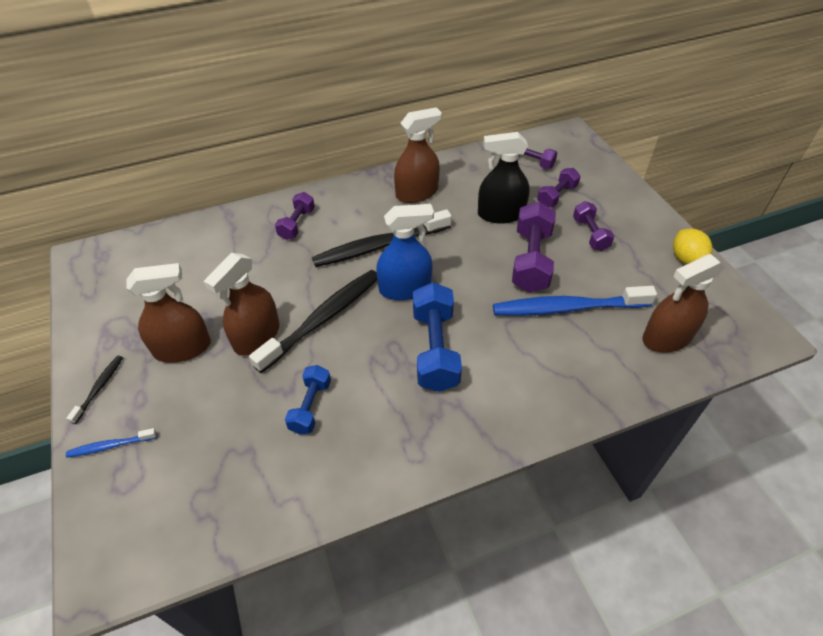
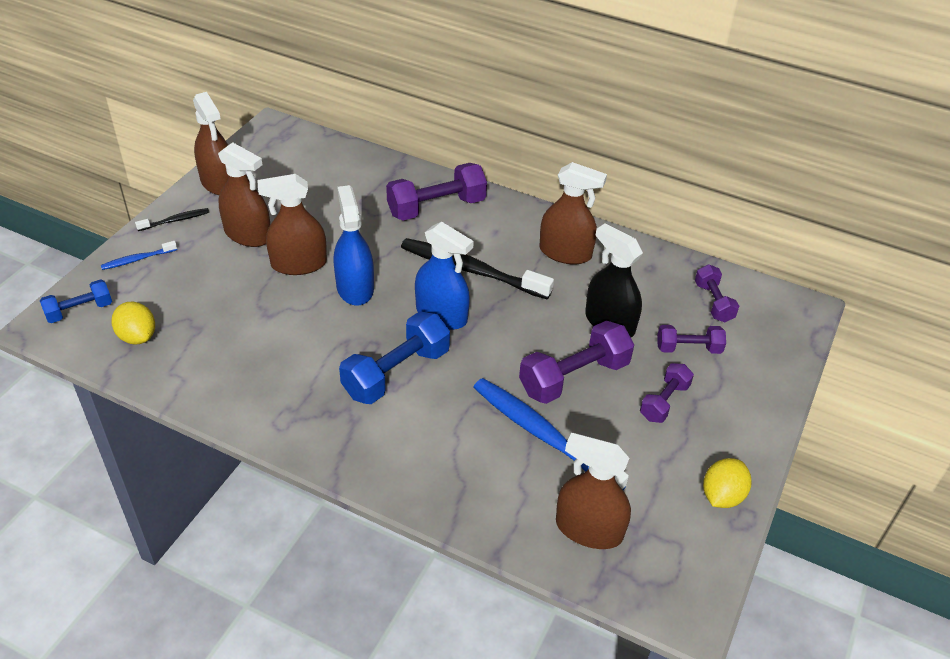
camera: 45 degrees right, 5 degrees down
blue toothbrush [66,428,157,458] -> blue toothbrush turned 60 degrees counterclockwise [101,241,177,270]
black toothbrush [249,270,377,373] -> blue spray bottle [334,185,374,306]
purple dumbbell [275,192,315,240] -> purple dumbbell [386,163,487,221], size x1.70
blue dumbbell [285,365,331,434] -> blue dumbbell moved to [40,279,112,323]
none -> yellow lemon [111,302,155,344]
none -> brown spray bottle [193,92,229,195]

